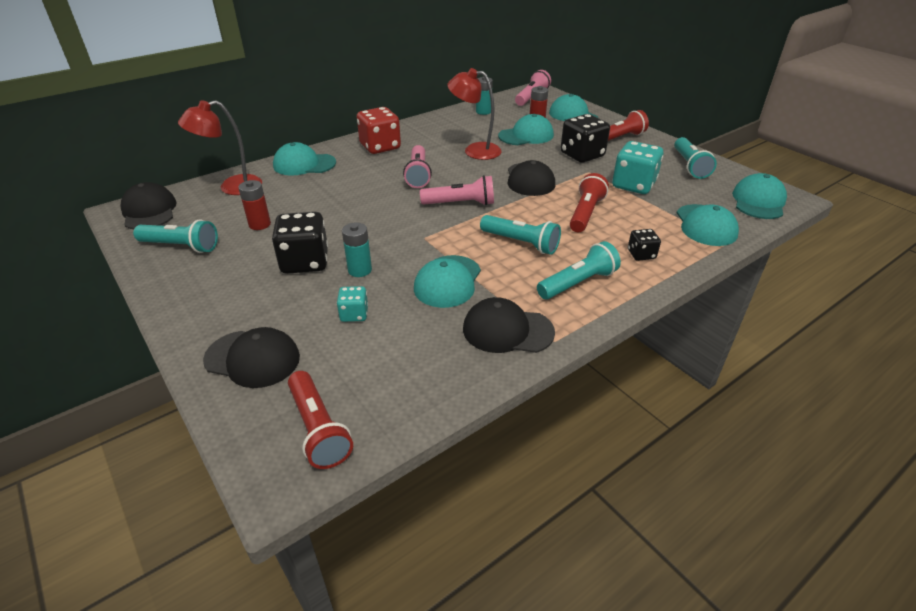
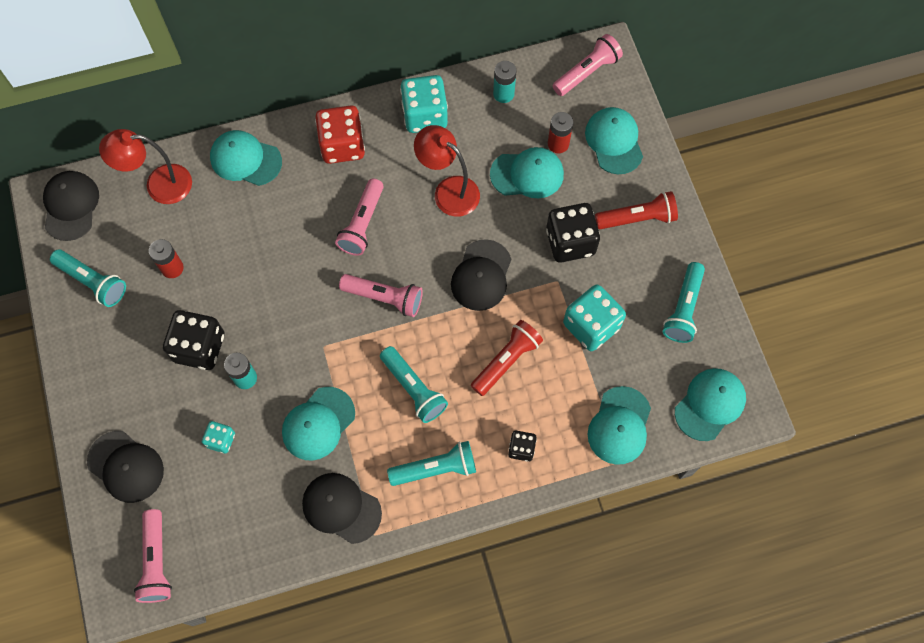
camera: 20 degrees right, 30 degrees up
red flashlight [288,371,353,469] -> pink flashlight [134,509,172,603]
none -> turquoise dice [400,75,448,133]

